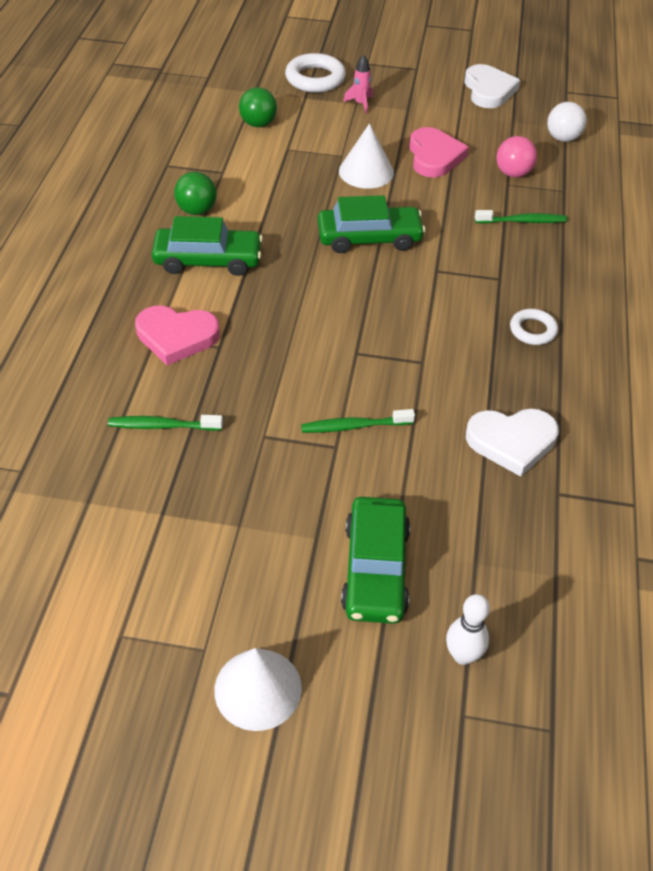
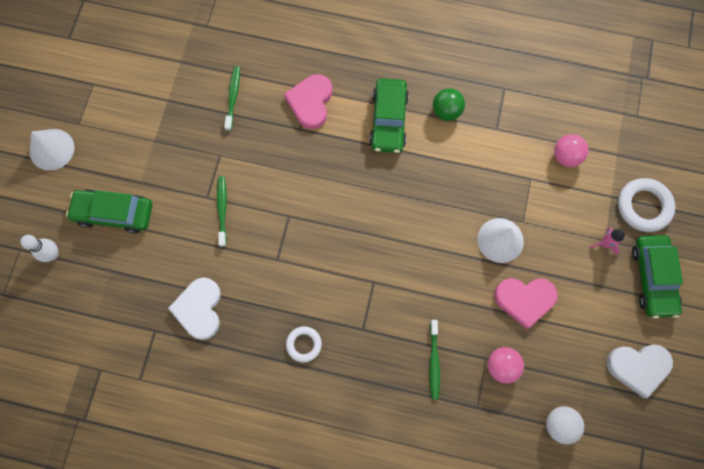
camera: 95 degrees right, 25 degrees up
green ball [239,87,277,127] -> pink ball [554,134,589,167]
green car [318,195,425,253] -> green car moved to [632,235,683,318]

